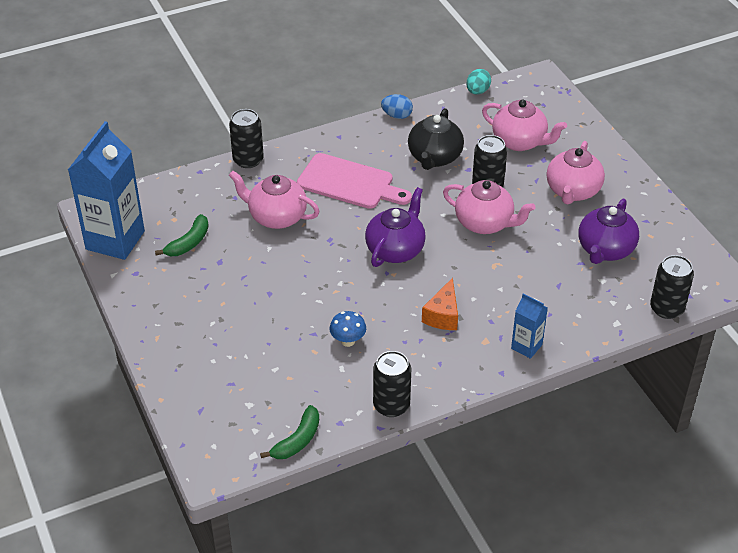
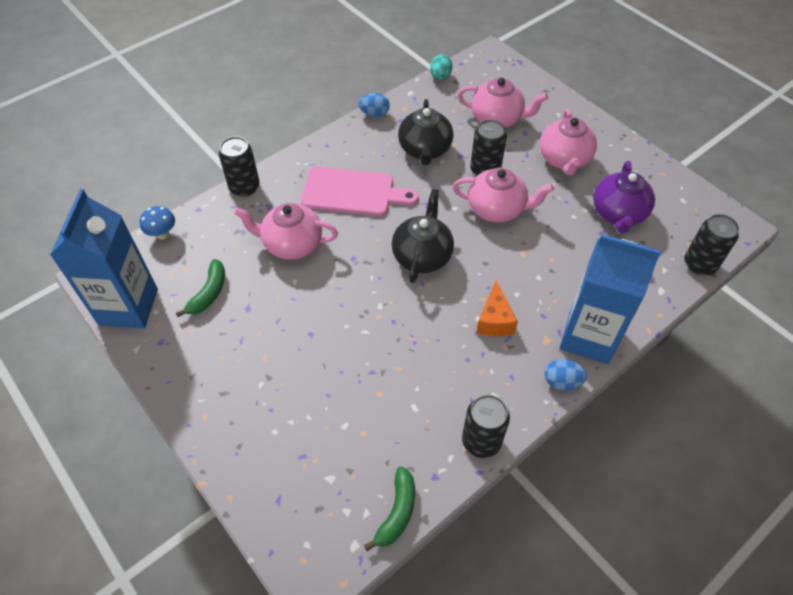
camera: 15 degrees left, 10 degrees up
blue mushroom [330,311,366,347] -> blue mushroom moved to [140,206,175,239]
purple teapot [365,187,426,267] -> black teapot [392,189,454,283]
blue carton [511,293,548,359] -> blue carton [560,234,661,364], size x2.08
none -> blue egg [544,359,587,390]

